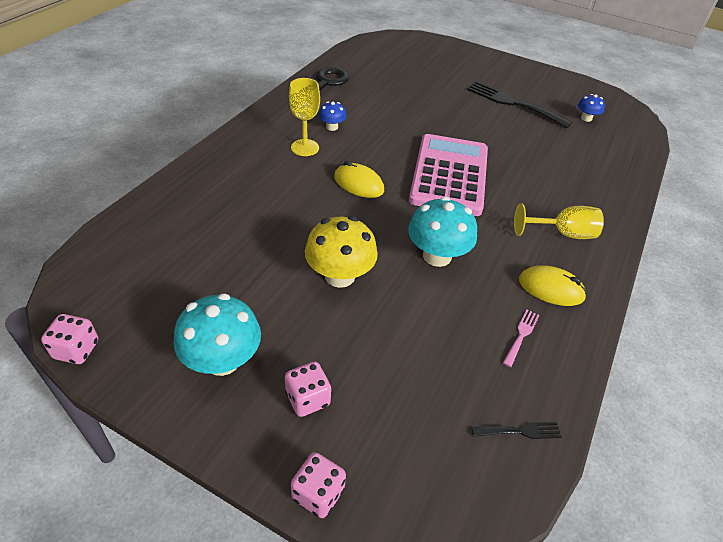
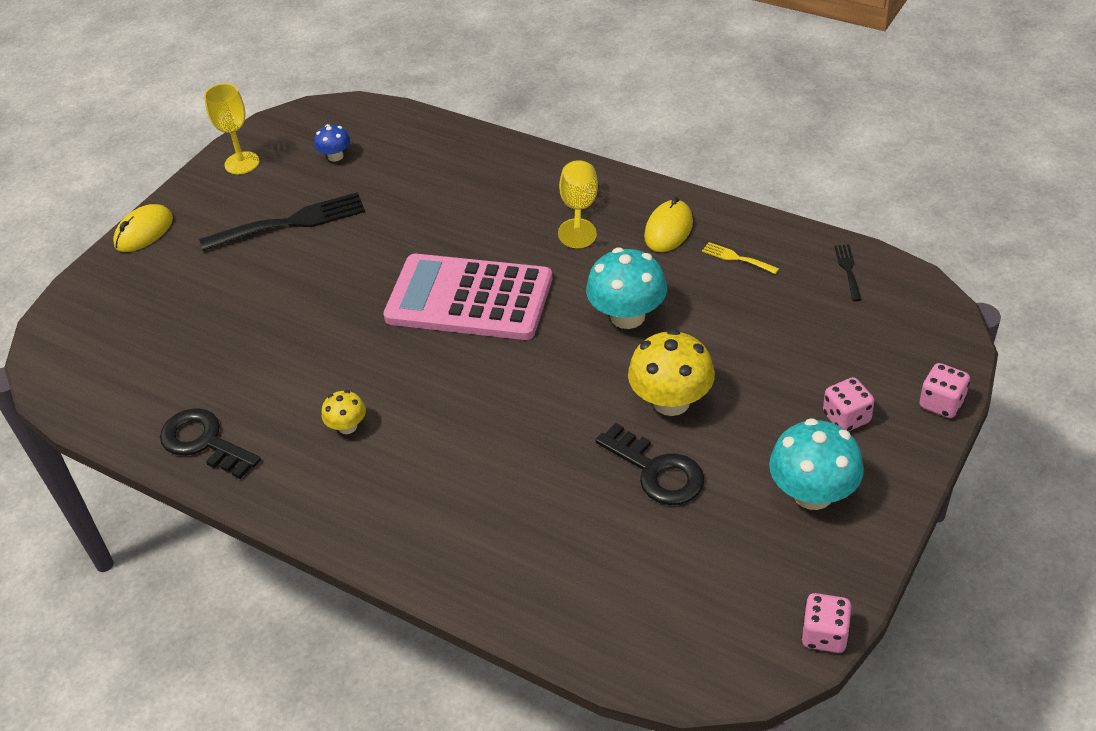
camera: 80 degrees left, 0 degrees up
yellow goblet [289,78,320,156] -> yellow goblet moved to [204,83,259,174]
blue mushroom [319,101,347,131] -> yellow mushroom [322,390,366,434]
yellow mouse [334,161,384,198] -> yellow mouse moved to [113,204,173,252]
black fork [467,81,572,128] -> black fork turned 150 degrees counterclockwise [199,192,365,251]
pink fork [503,309,540,367] -> yellow fork [702,242,779,274]
none -> black key [595,423,704,505]

